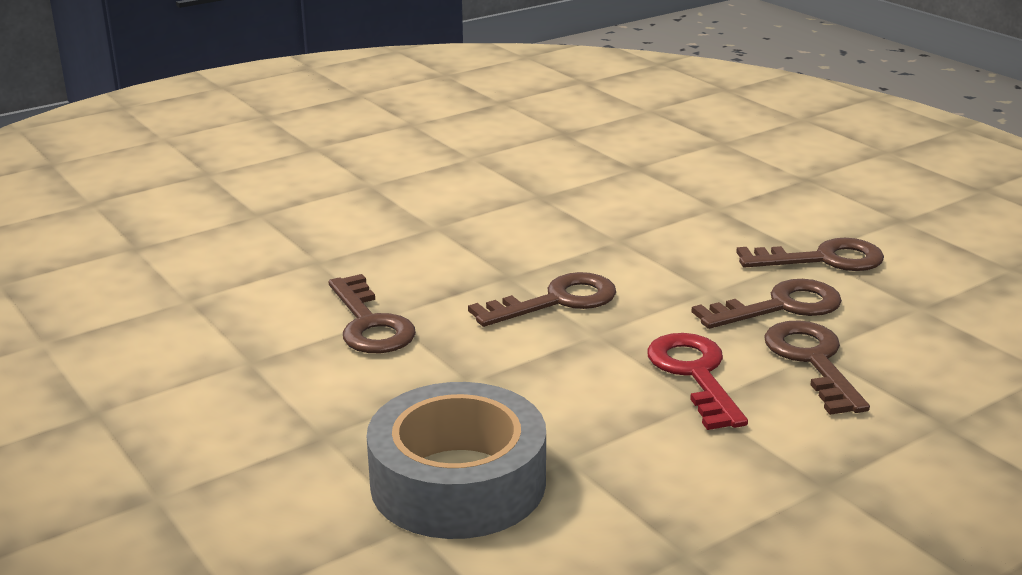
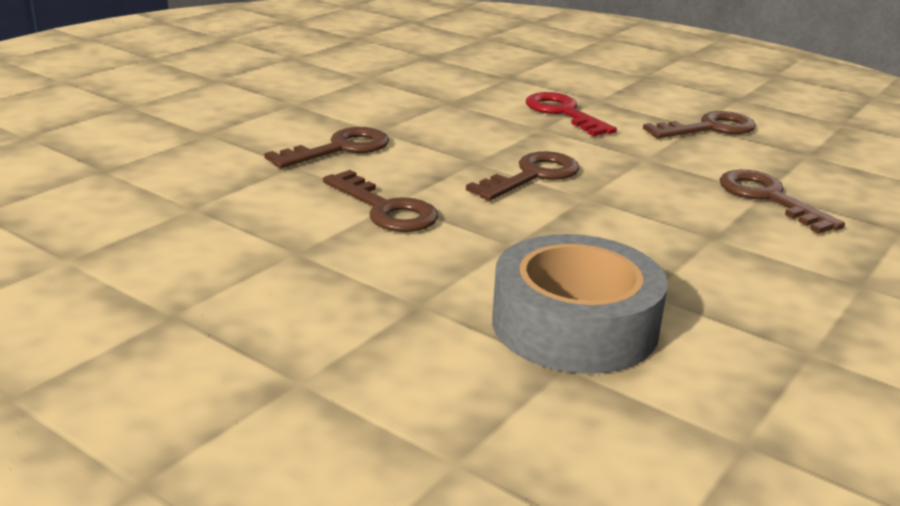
camera: 20 degrees left, 0 degrees up
red key [647,333,748,430] -> red key moved to [526,92,617,136]
brown key [691,279,842,329] -> brown key moved to [264,127,389,168]

